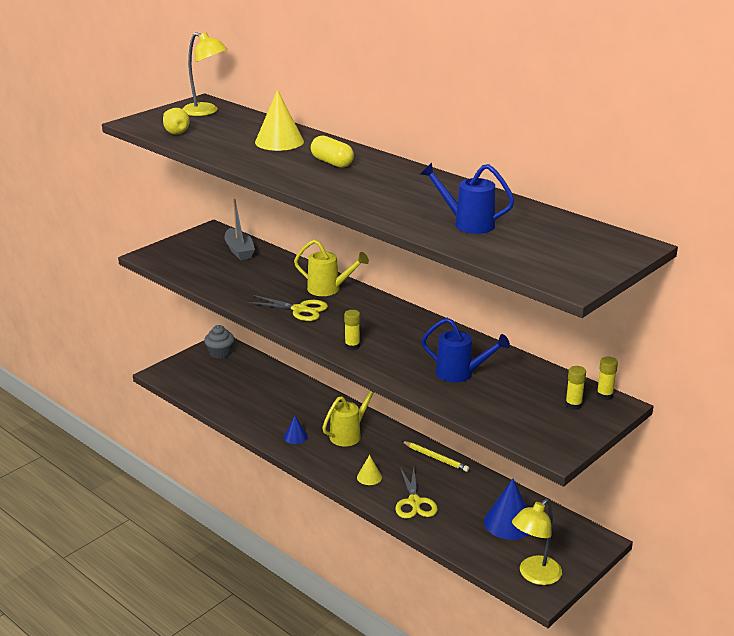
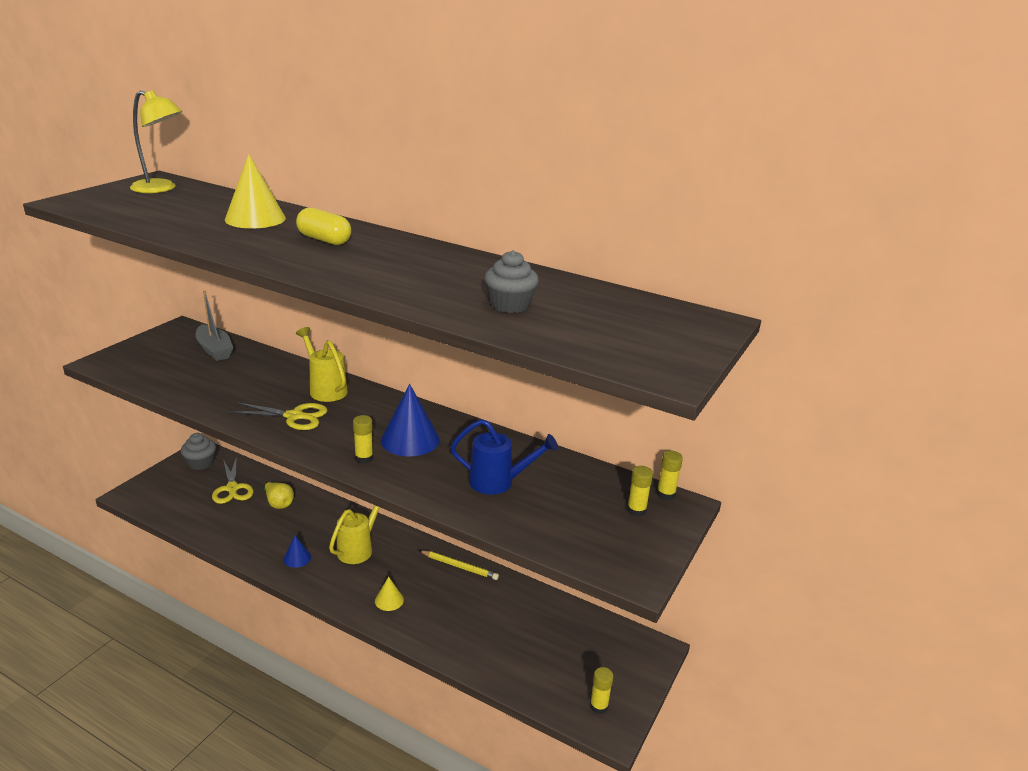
camera: 15 degrees left, 0 degrees up
yellow pear [163,108,189,134] -> yellow pear moved to [263,482,294,509]
yellow watering can [294,239,369,296] -> yellow watering can turned 135 degrees counterclockwise [296,327,348,402]
yellow scissors [395,467,438,519] -> yellow scissors moved to [212,456,254,504]
blue watering can [420,163,514,234] -> grey cupcake [484,250,539,313]
blue cone [484,479,529,540] -> blue cone moved to [381,384,440,456]
yellow lamp [512,499,562,585] -> yellow glue stick [590,667,613,714]

